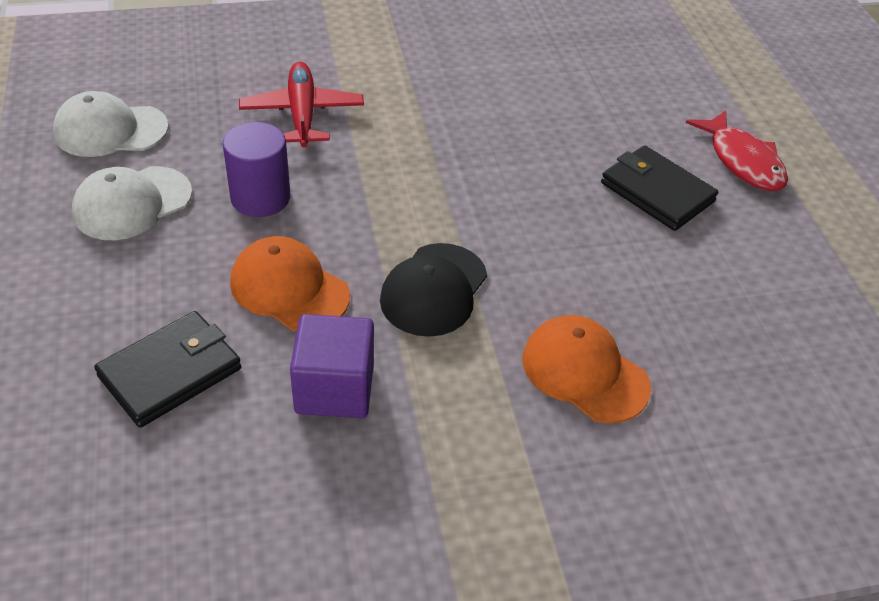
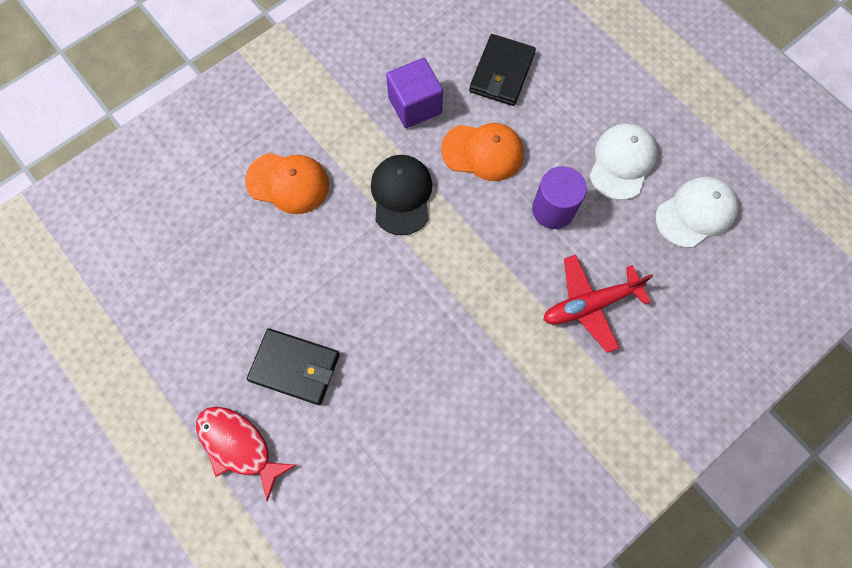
camera: 155 degrees right, 25 degrees up
red plane [239,62,364,147] -> red plane turned 105 degrees clockwise [543,254,653,353]

